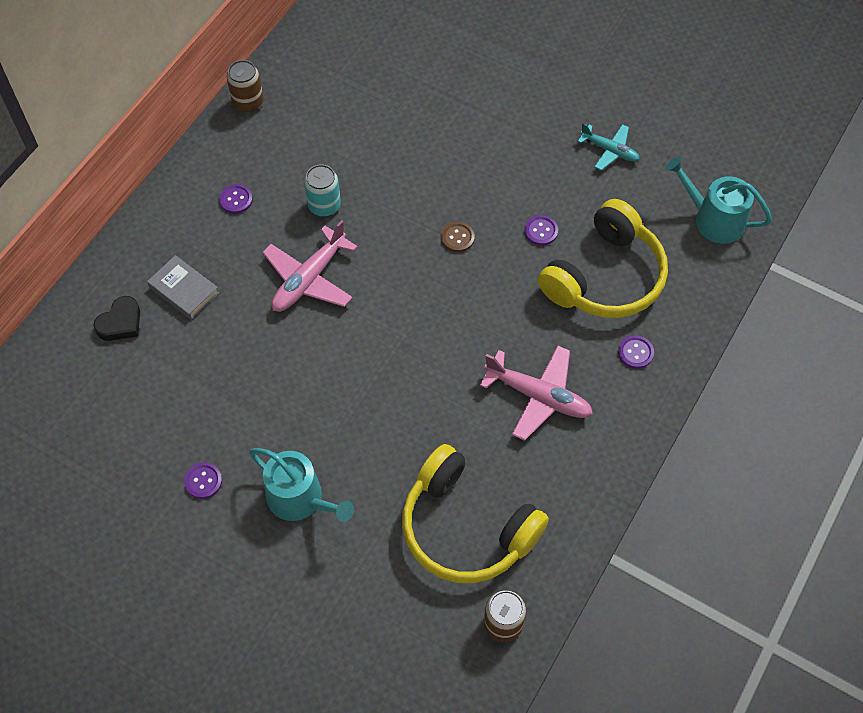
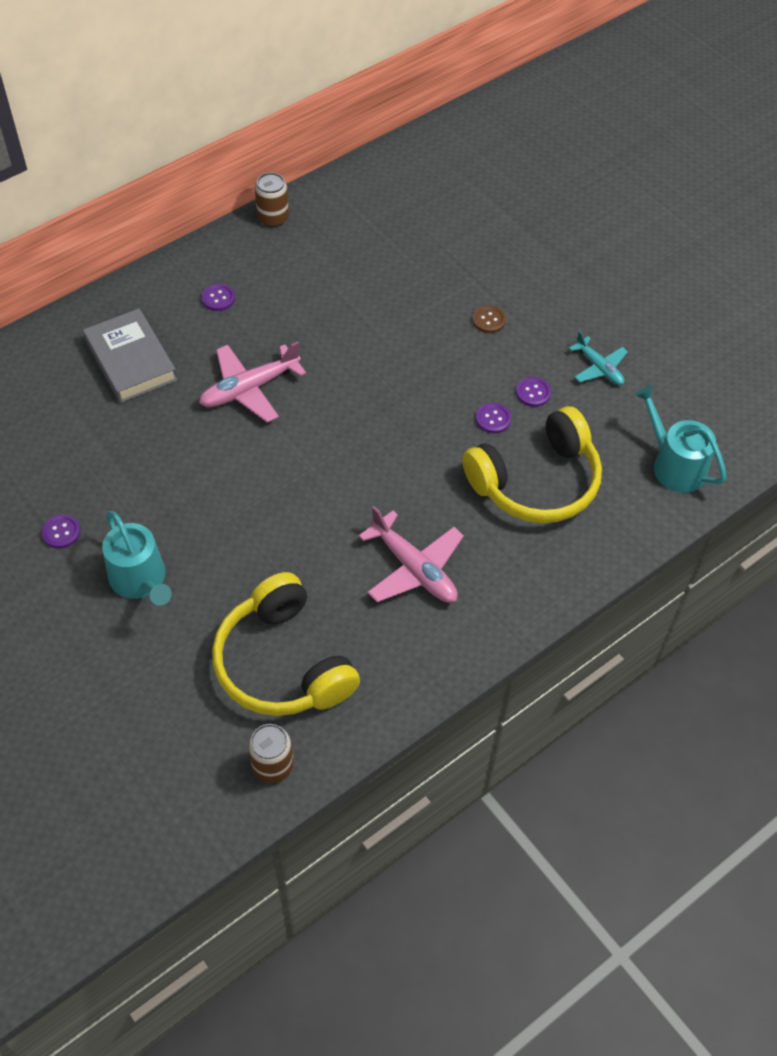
camera: 20 degrees right, 5 degrees down
black heart [93,296,140,341] -> none
grey book [147,255,219,320] -> grey book [83,308,177,403], size x1.52
turquoise can [304,164,341,217] -> none
brown button [441,222,475,252] -> brown button moved to [472,305,506,333]
purple button [618,336,654,369] -> purple button moved to [516,377,551,407]

